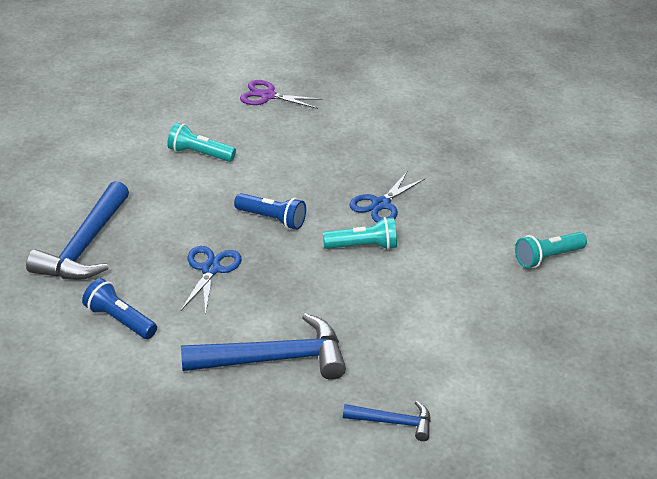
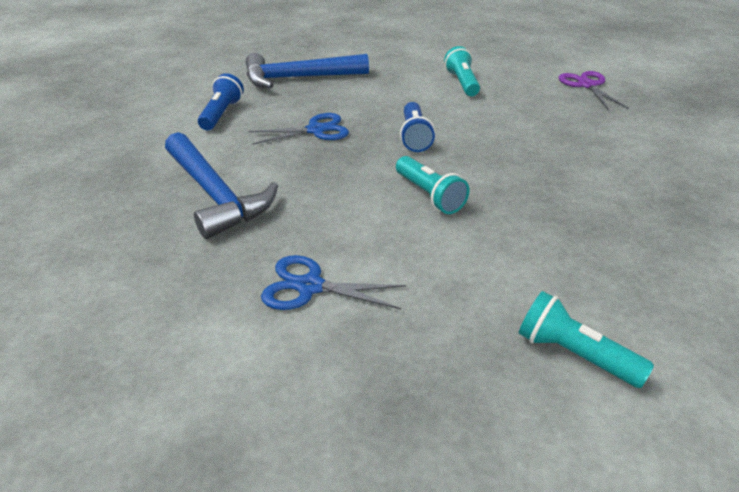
camera: 65 degrees right, 0 degrees up
blue hammer [343,401,431,441] -> none
blue scissors [349,172,426,223] -> blue scissors moved to [261,255,407,310]

